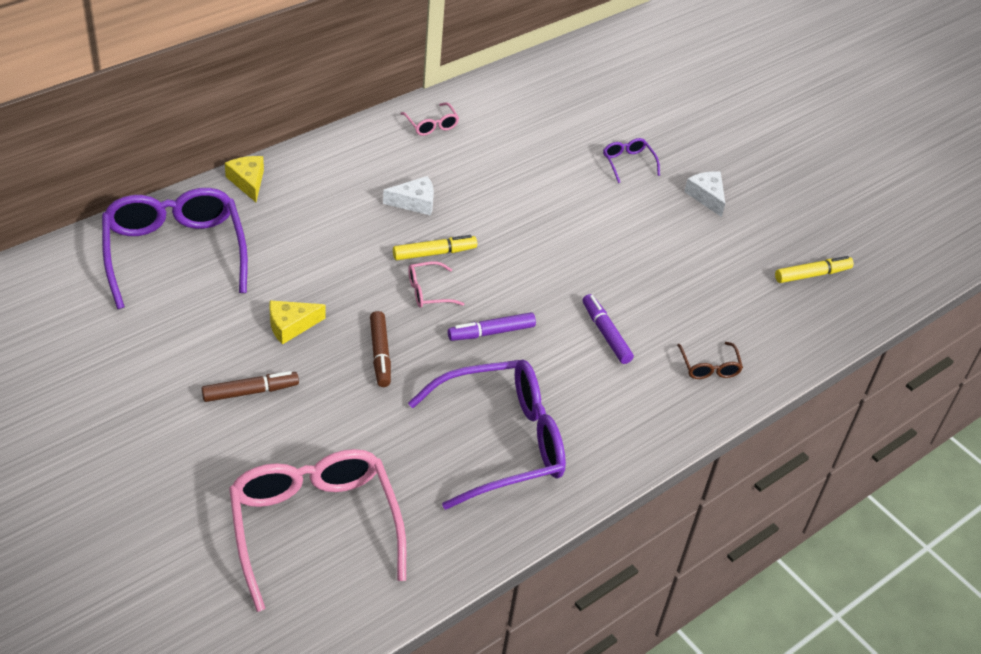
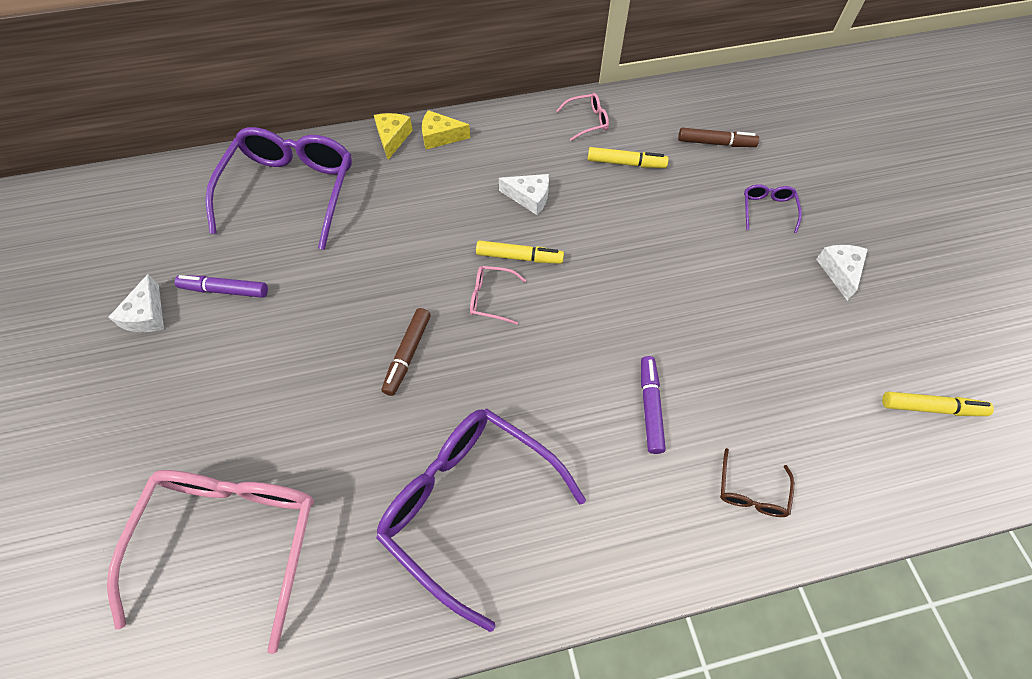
camera: 30 degrees right, 15 degrees up
brown marker [202,371,299,402] -> brown marker moved to [678,128,759,147]
yellow cheese [269,300,325,345] -> yellow cheese moved to [422,110,470,149]
pink glasses [401,102,459,136] -> pink glasses turned 105 degrees counterclockwise [556,93,609,141]
purple glasses [408,360,566,510] -> purple glasses turned 150 degrees counterclockwise [376,409,586,632]
purple marker [448,312,536,341] -> purple marker moved to [175,275,268,298]
none -> white cheese [108,274,164,332]
none -> yellow marker [588,147,669,168]

